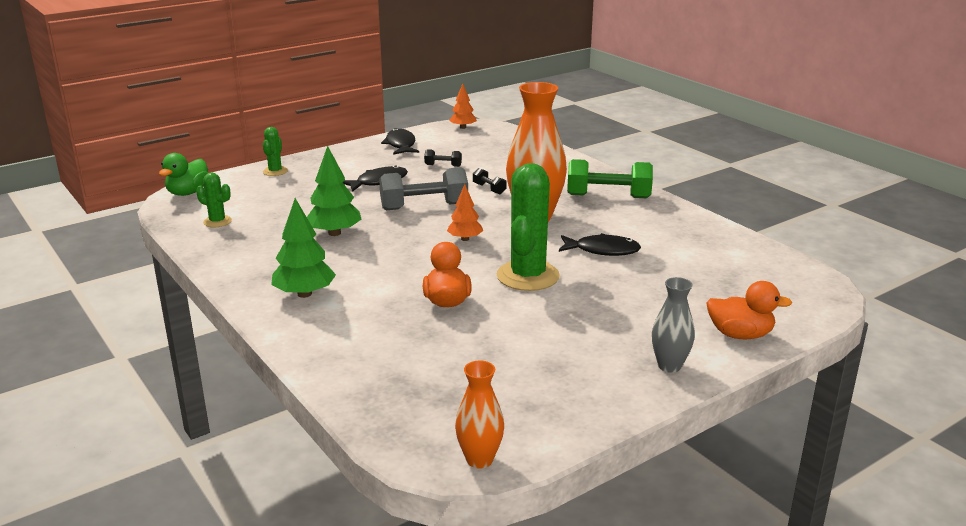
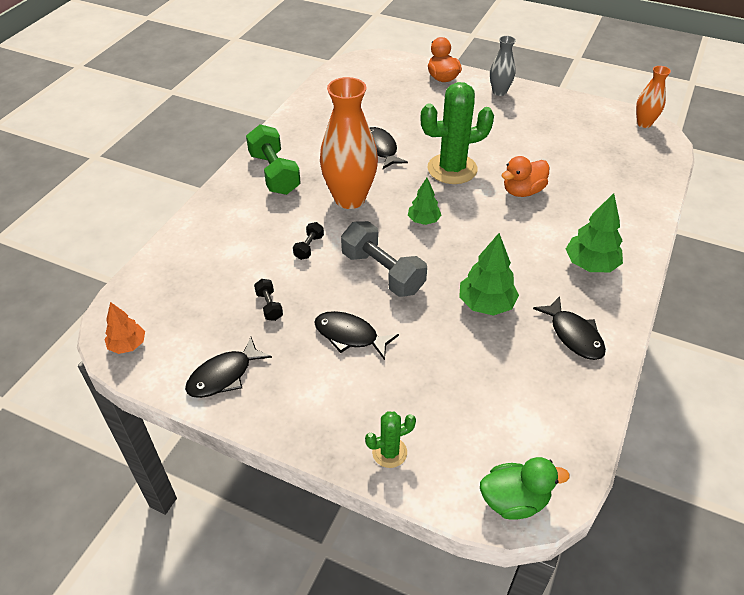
camera: 120 degrees left, 20 degrees up
green cactus [196,172,232,227] -> none
orange tree [447,184,483,241] -> green tree [408,178,441,225]
none -> black fish [533,296,606,360]

